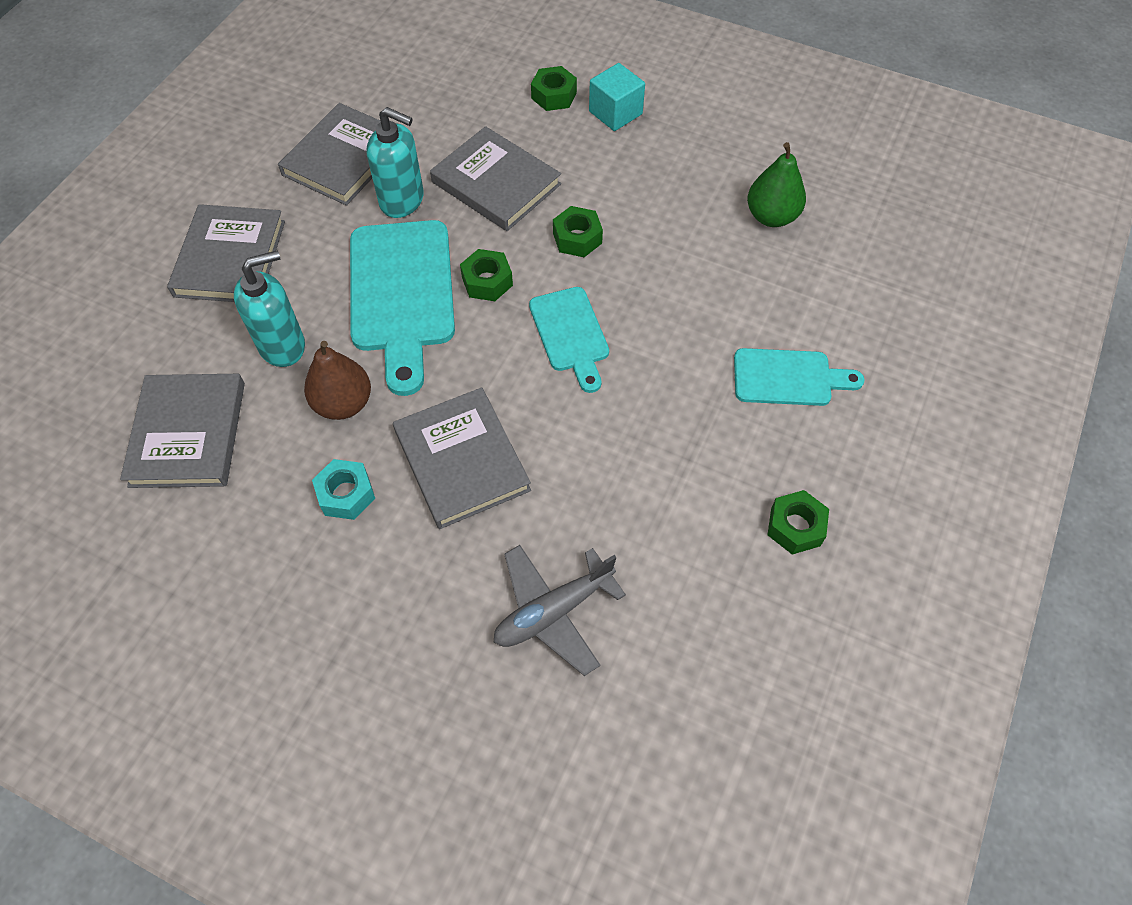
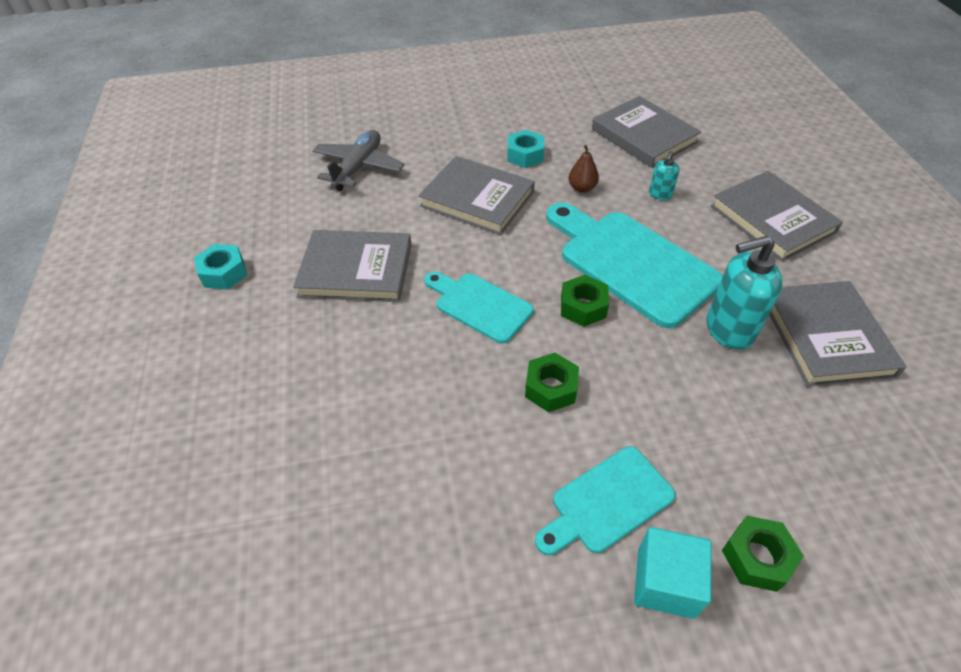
camera: 145 degrees right, 10 degrees down
turquoise soap dispenser [234,251,305,367] -> turquoise soap dispenser [649,151,679,200], size x0.51
brown pear [304,341,371,420] -> brown pear [568,145,599,193], size x0.61
grey book [430,126,561,231] -> grey book moved to [293,230,412,302]
turquoise cutting board [734,348,865,406] -> turquoise cutting board moved to [535,446,676,555]
green pear [747,142,806,227] -> none
green nut [768,490,829,555] -> turquoise nut [194,244,247,289]

